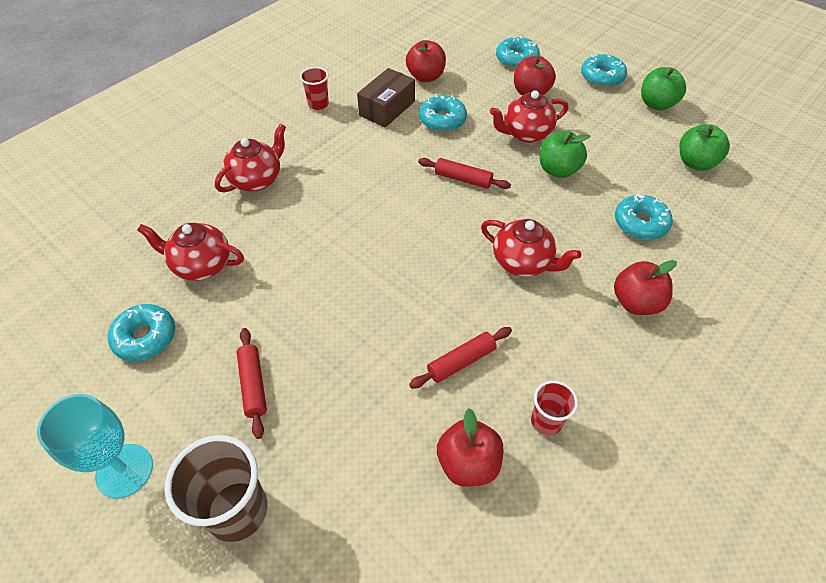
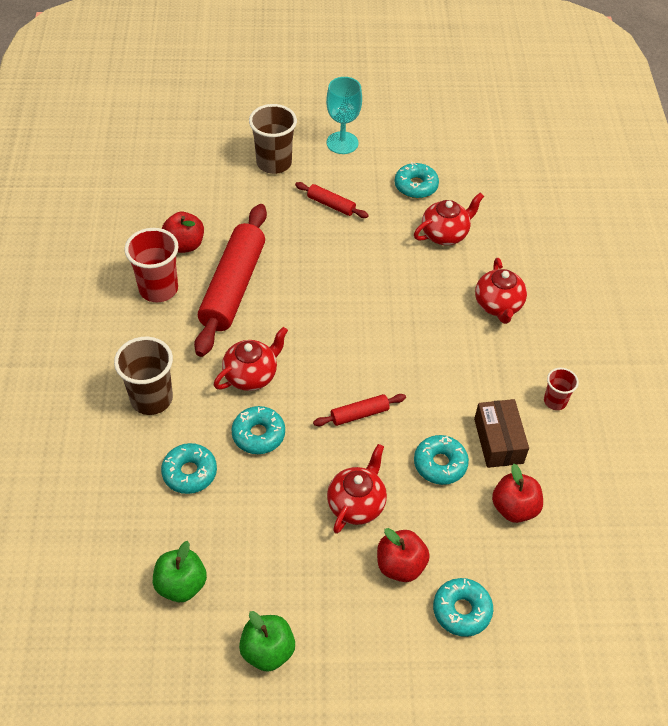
camera: 135 degrees right, 0 degrees up
red rolling pin [409,327,512,389] -> red rolling pin [194,204,267,357], size x2.22
red teapot [481,219,581,277] -> red teapot turned 150 degrees clockwise [214,327,288,391]
red cup [531,380,578,436] -> red cup [124,228,179,302], size x1.79
green apple [539,131,590,178] -> none
turquoise donut [581,54,627,88] -> turquoise donut moved to [231,406,285,454]
red apple [614,260,677,315] -> brown cup [114,337,173,415]

